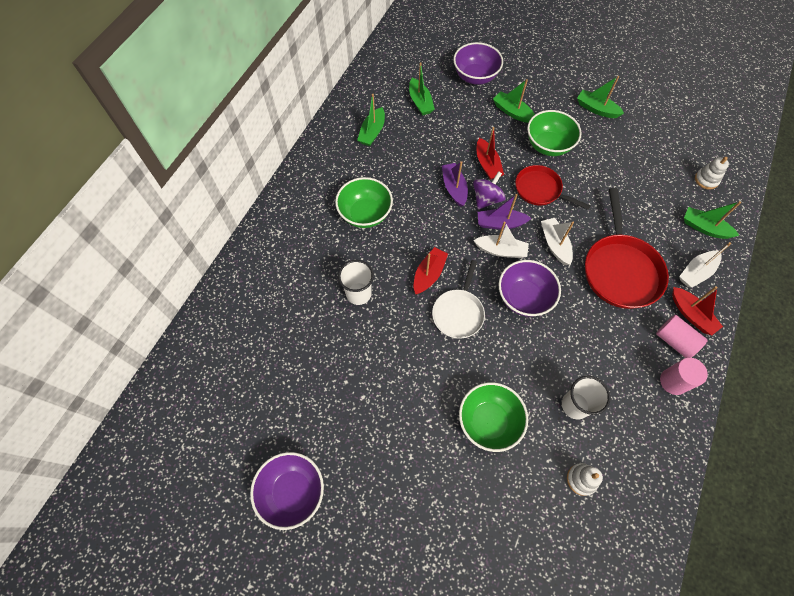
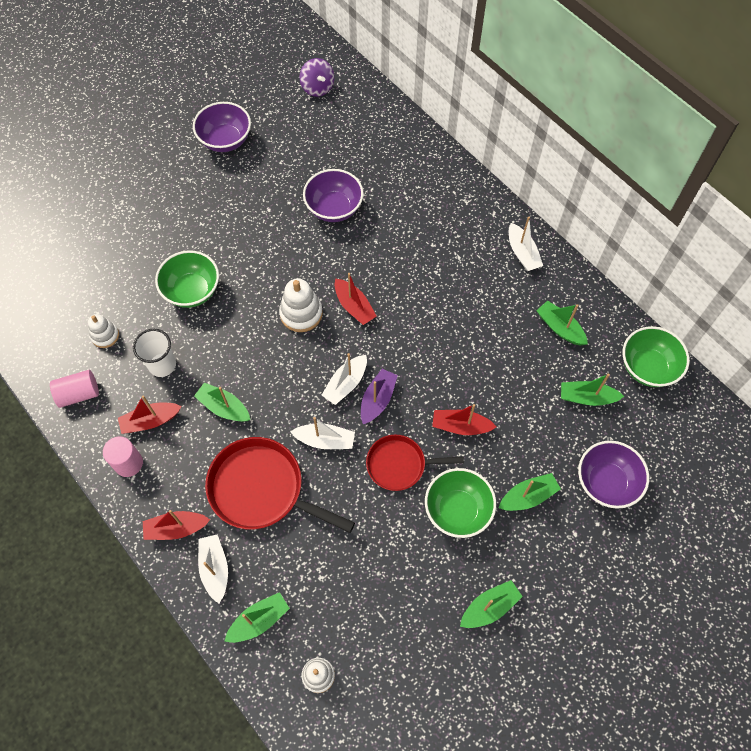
camera: 115 degrees right, 0 degrees up
green bowl [335,177,393,228] -> green bowl moved to [623,326,690,387]
white cup [338,260,374,305] -> none
white pan [432,260,485,339] -> white stacking toy [279,279,323,332]
purple boat [442,161,468,207] -> none
purple spinning top [473,171,506,209] -> purple spinning top moved to [300,58,334,97]
purple bowl [499,260,561,317] -> purple bowl moved to [303,169,364,222]
red pan [515,165,590,210] -> red pan turned 150 degrees counterclockwise [366,434,464,491]
pink cylinder [656,315,708,358] -> pink cylinder moved to [50,370,99,408]
none -> red boat [118,395,182,434]
none -> green boat [194,382,250,422]
none -> white boat [509,217,543,271]

